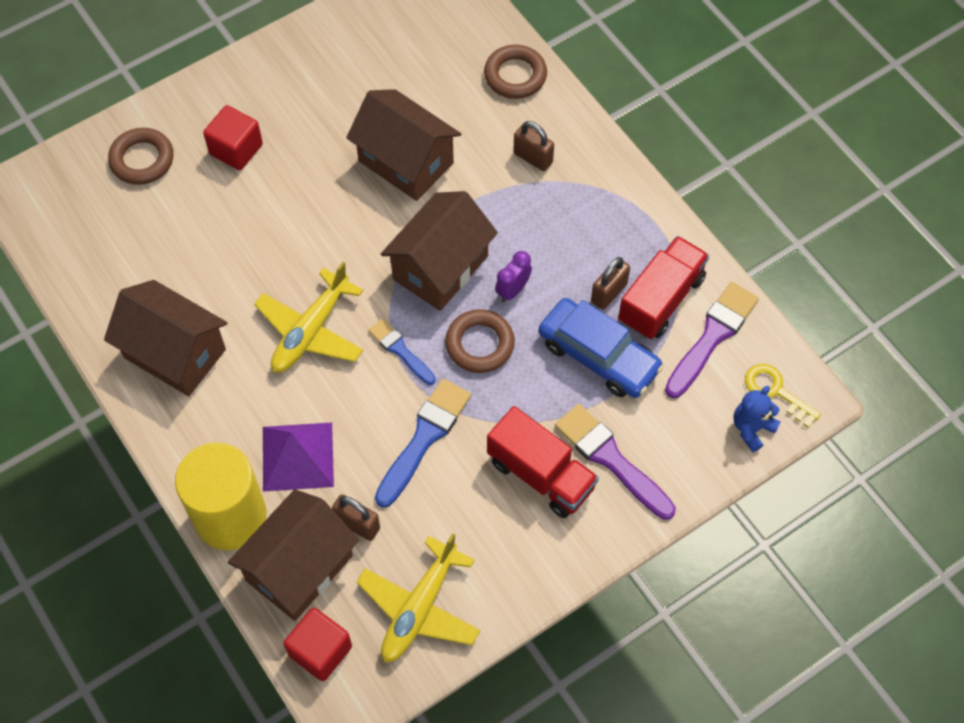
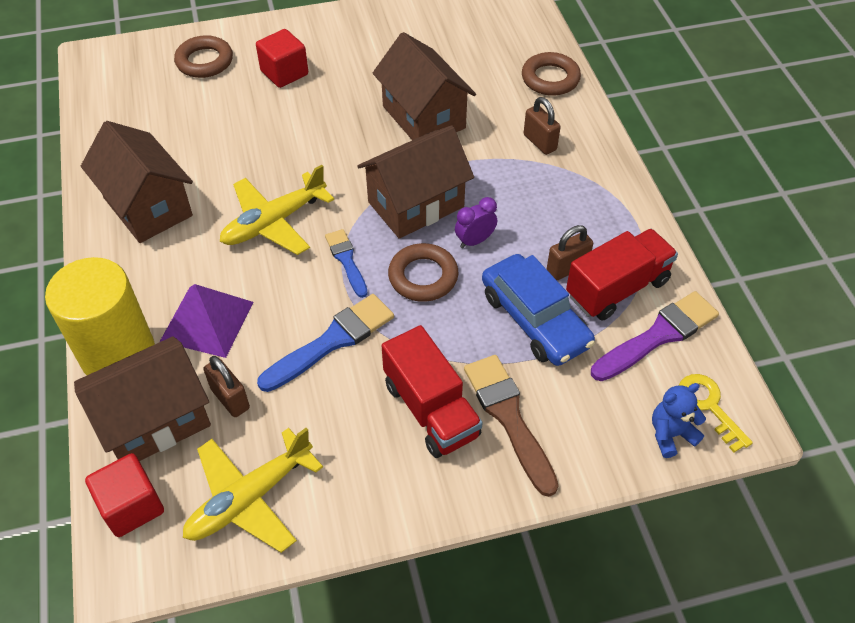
camera: 20 degrees right, 10 degrees down
purple brush [555,404,676,520] -> brown brush [464,355,559,497]

